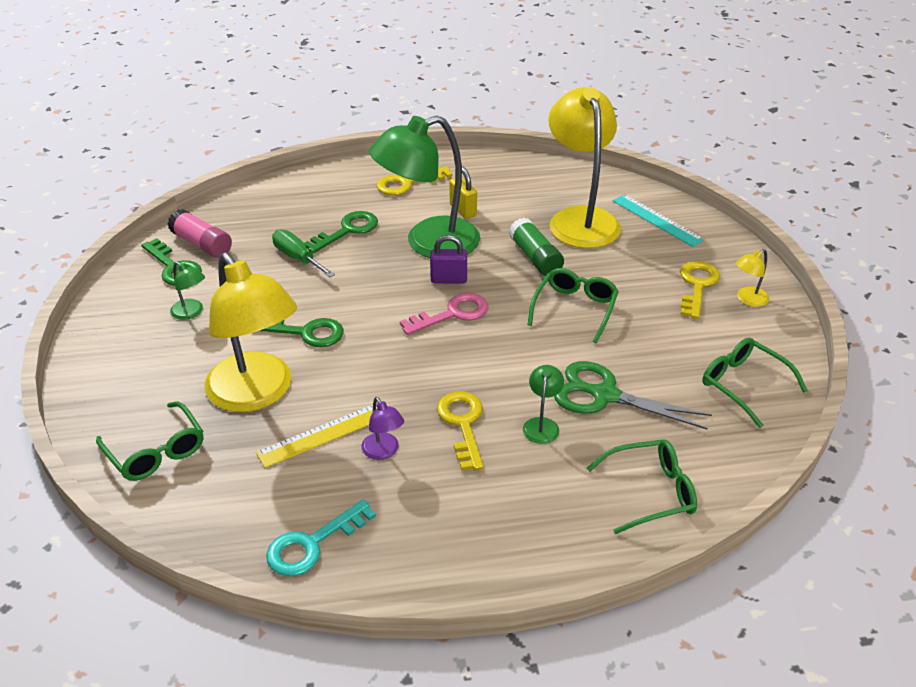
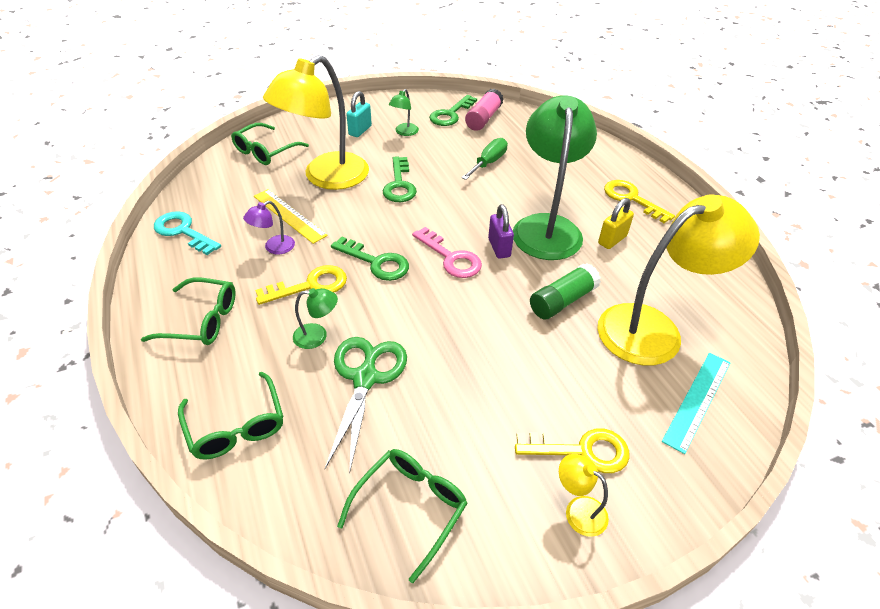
camera: 75 degrees right, 5 degrees up
green key [304,211,378,253] -> green key moved to [331,237,409,281]
green lamp [369,116,480,258] -> green lamp turned 45 degrees clockwise [513,95,597,260]
green glasses [527,268,619,343] -> green glasses moved to [141,278,235,345]
none -> turquoise padlock [346,91,372,137]

